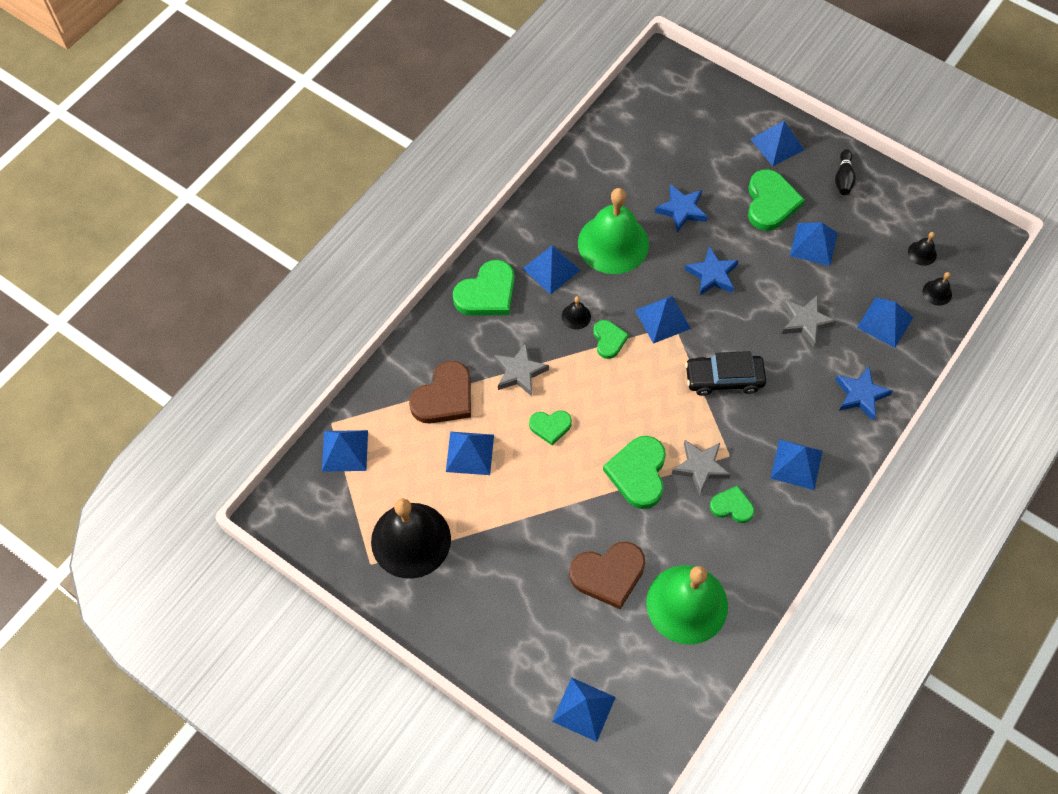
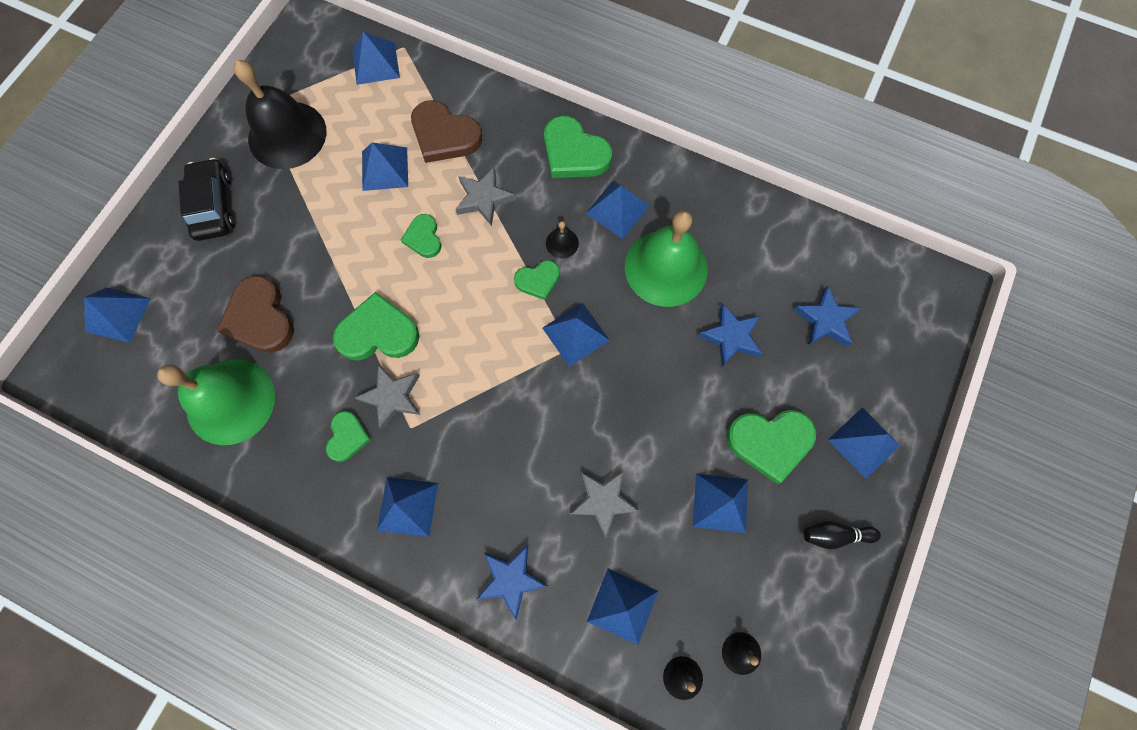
camera: 80 degrees right, 10 degrees up
blue star [685,247,739,295] -> blue star moved to [794,285,861,347]
black car [685,351,766,396] -> black car moved to [179,158,235,241]

